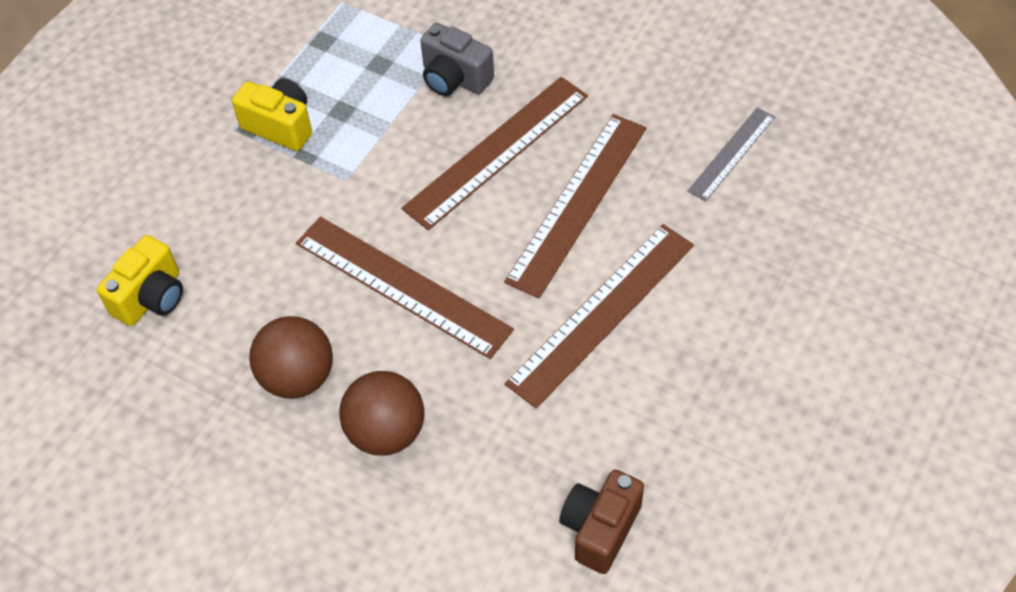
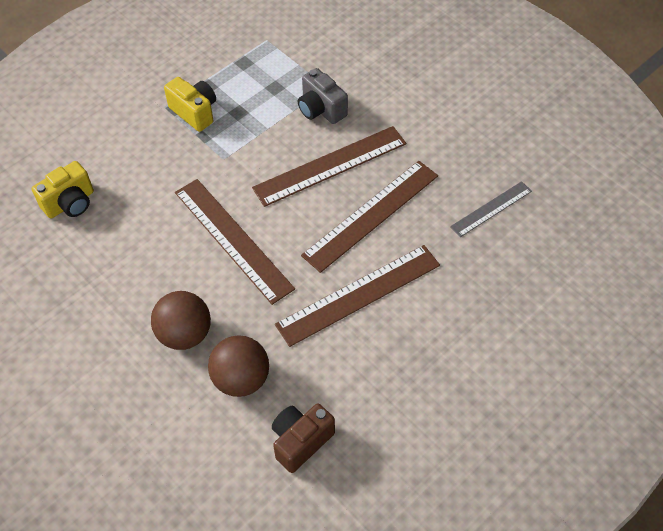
camera: 15 degrees right, 0 degrees up
brown ball [249,316,333,399] -> brown ball moved to [208,335,269,397]

